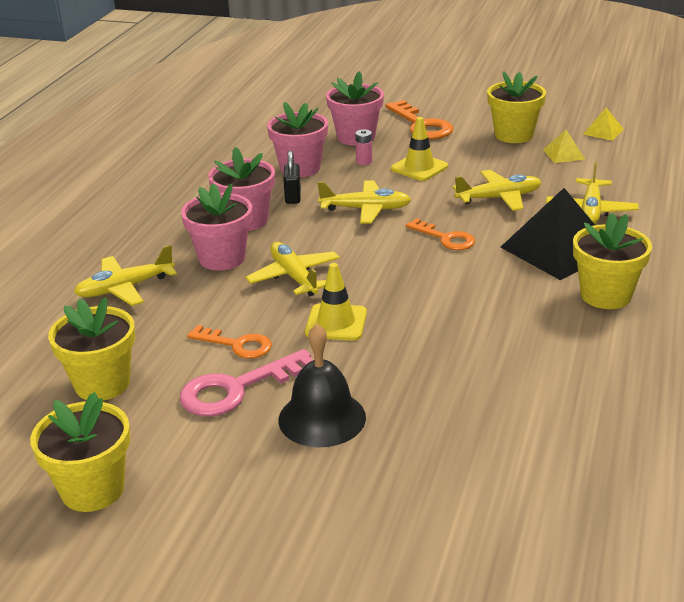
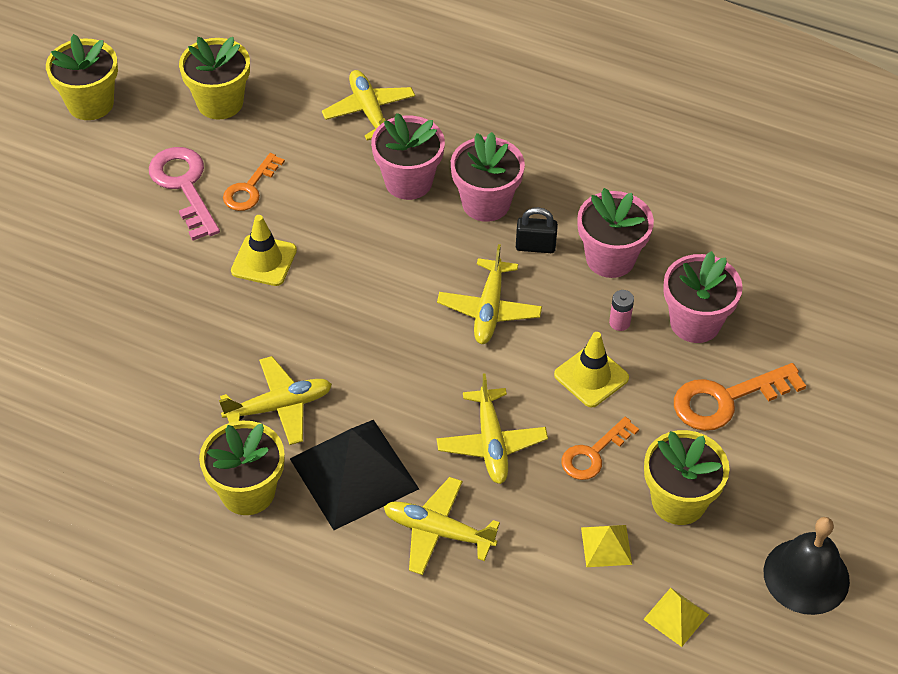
camera: 95 degrees right, 20 degrees up
yellow plane [245,242,340,296] -> yellow plane moved to [219,356,332,445]
black bell [279,324,366,447] -> black bell moved to [764,517,850,615]
orange key [406,218,475,250] -> orange key moved to [561,417,639,480]

